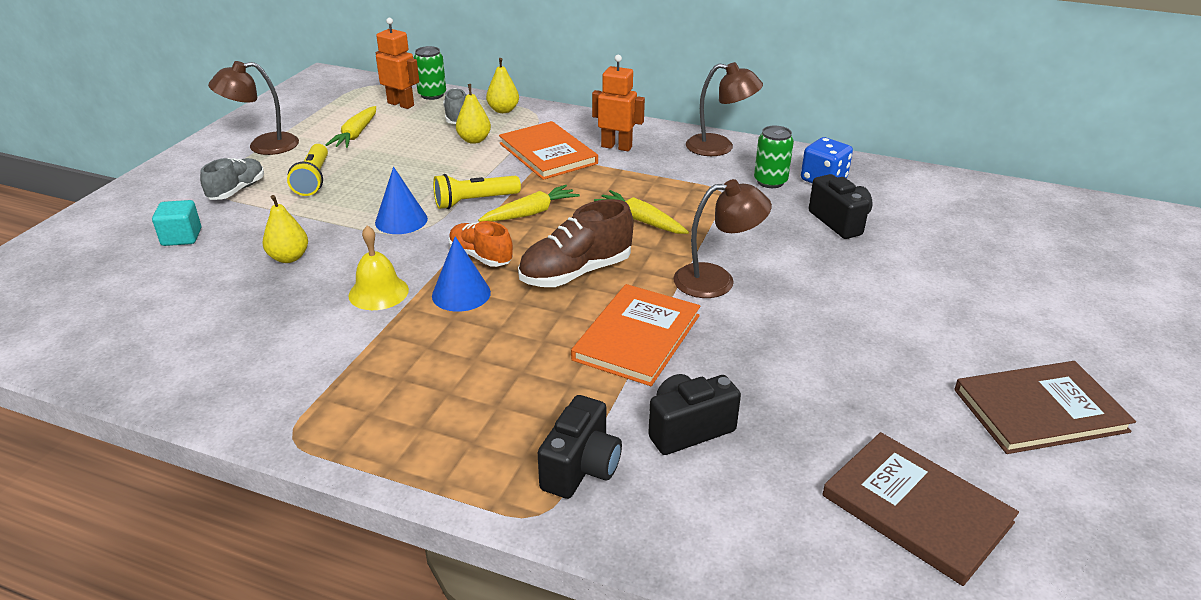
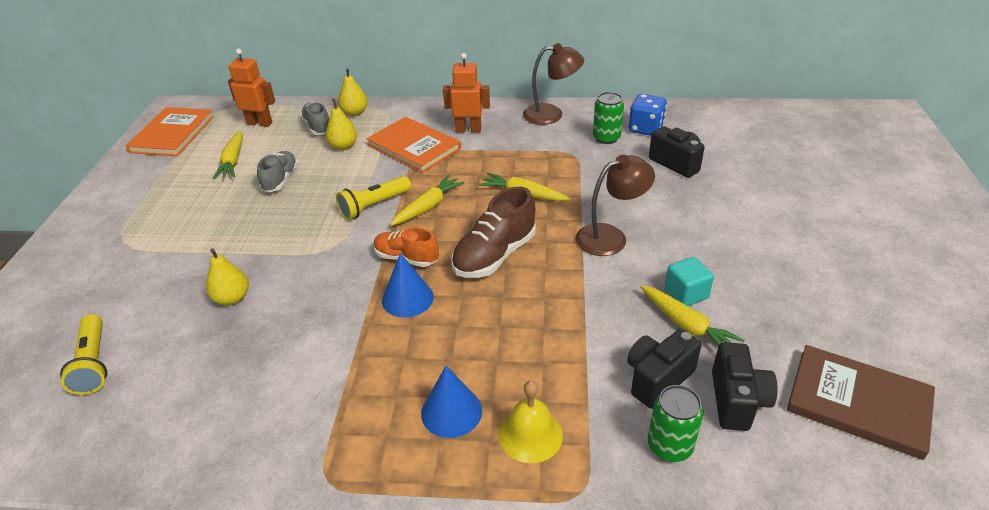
camera: 15 degrees left, 5 degrees up
turquoise cube [152,200,201,246] -> turquoise cube moved to [665,257,714,306]
grey shoe [200,158,264,200] -> grey shoe moved to [257,151,298,192]
brown lamp [208,61,299,155] -> none
yellow flashlight [287,144,328,196] -> yellow flashlight moved to [60,314,107,395]
yellow bell [348,225,409,310] -> yellow bell moved to [499,381,563,463]
blue cone [375,167,428,234] -> blue cone moved to [421,366,482,438]
green can [413,46,446,100] -> green can moved to [648,385,704,462]
black camera [538,395,622,499] -> black camera moved to [712,342,778,431]
orange book [571,284,700,386] -> orange book moved to [126,107,214,156]
brown book [954,361,1136,454] -> none
none -> yellow carrot [640,285,745,346]

